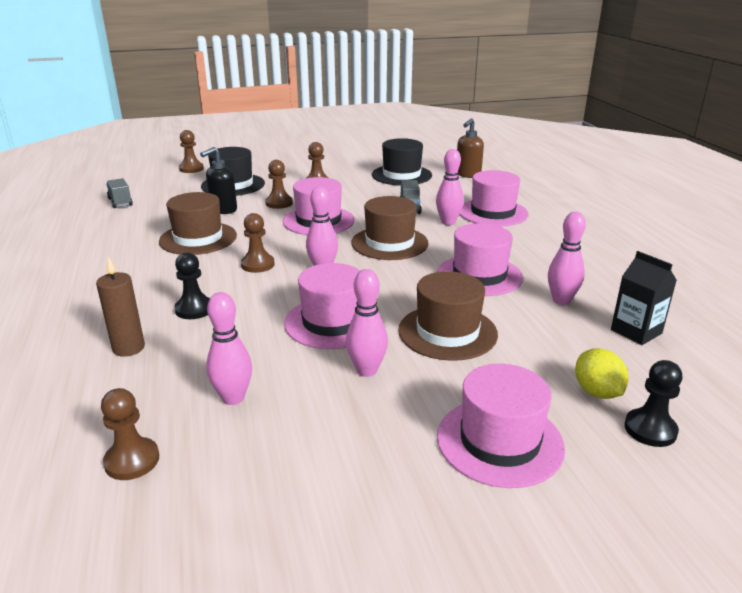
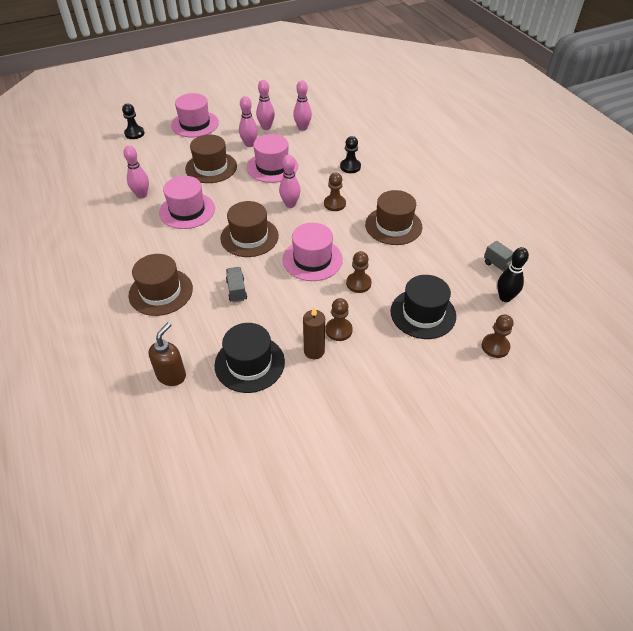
camera: 170 degrees right, 20 degrees up
brown candle [96,257,145,357] -> brown candle moved to [303,307,325,359]
brown pawn [101,388,159,480] -> none
black soap dispenser [200,147,237,214] -> none
pink bowling pin [436,149,464,225] -> pink bowling pin moved to [256,80,275,130]
pink hat [460,170,529,226] -> brown hat [129,254,193,316]
yellow lemon [575,348,628,399] -> none
black carton [611,251,677,345] -> none
none -> black bowling pin [497,247,529,302]

